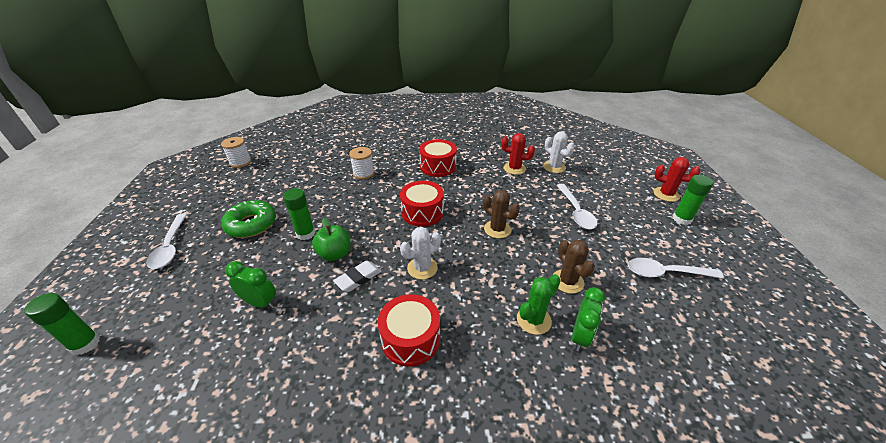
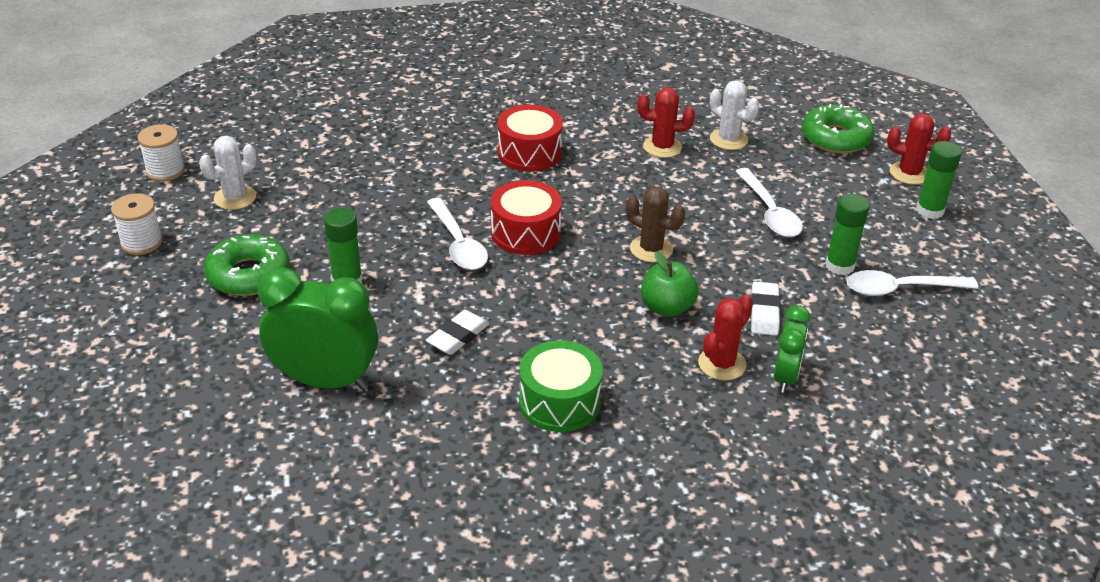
camera: 10 degrees left, 0 degrees up
green glue stick [24,293,100,355] -> green glue stick moved to [825,194,870,275]
white spoon [146,214,187,269] -> white spoon moved to [427,198,488,270]
green clock [225,261,276,308] -> green clock [258,267,378,390], size x1.74
green apple [312,218,350,261] -> green apple moved to [641,251,699,317]
white spool [349,147,374,179] -> white spool moved to [111,193,163,255]
red drum [378,294,440,367] -> green drum [519,340,603,432]
white cactus [400,227,441,279] -> white cactus moved to [199,136,256,210]
green cactus [517,274,561,335] -> red cactus [698,295,753,381]
brown cactus [553,240,595,294] -> white eraser [750,281,780,336]
none -> green donut [802,104,874,154]

